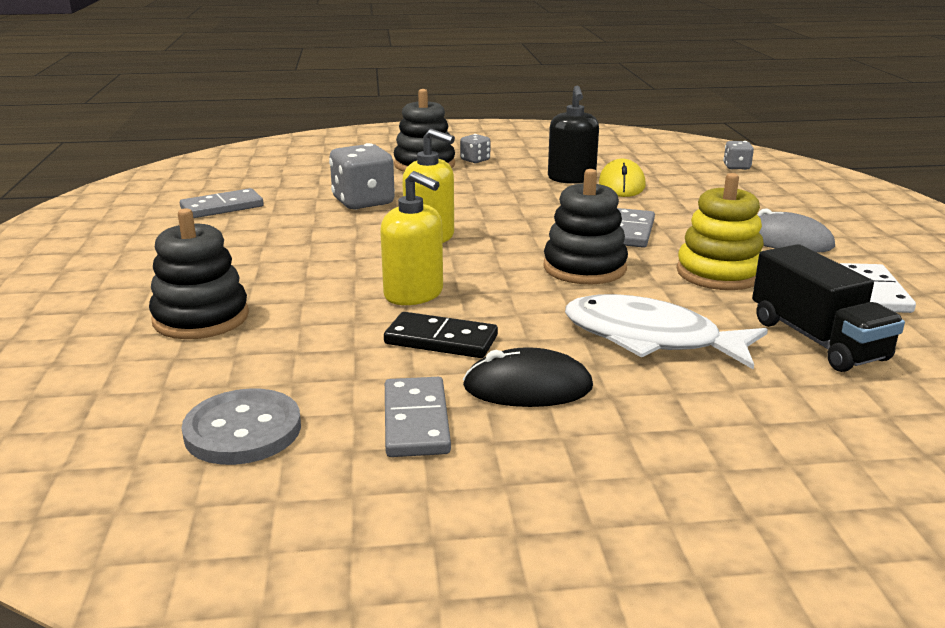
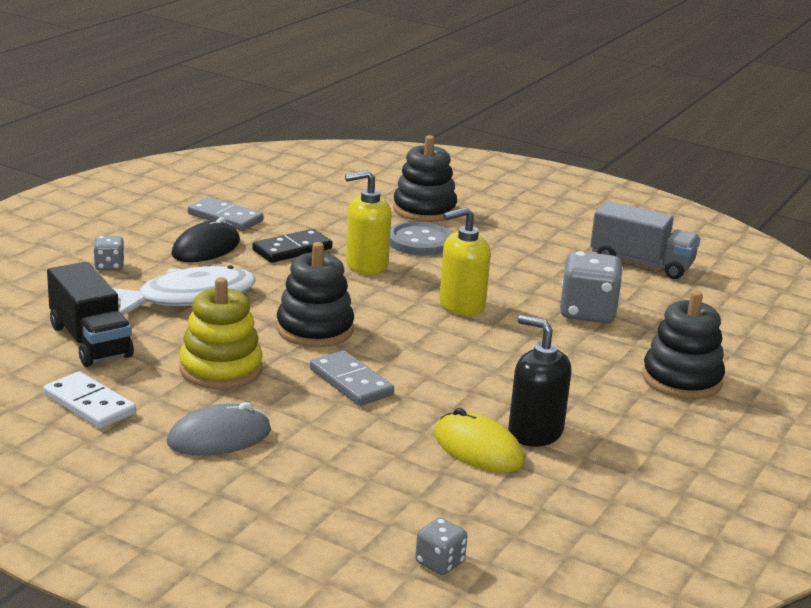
camera: 125 degrees right, 0 degrees up
grey domino [180,188,264,218] -> grey truck [590,201,700,279]
grey button [182,388,301,465] -> grey button moved to [390,221,452,256]
grey dice [460,134,490,163] -> grey dice moved to [93,236,124,270]
black truck [752,244,905,372] -> black truck turned 135 degrees counterclockwise [47,262,134,367]

